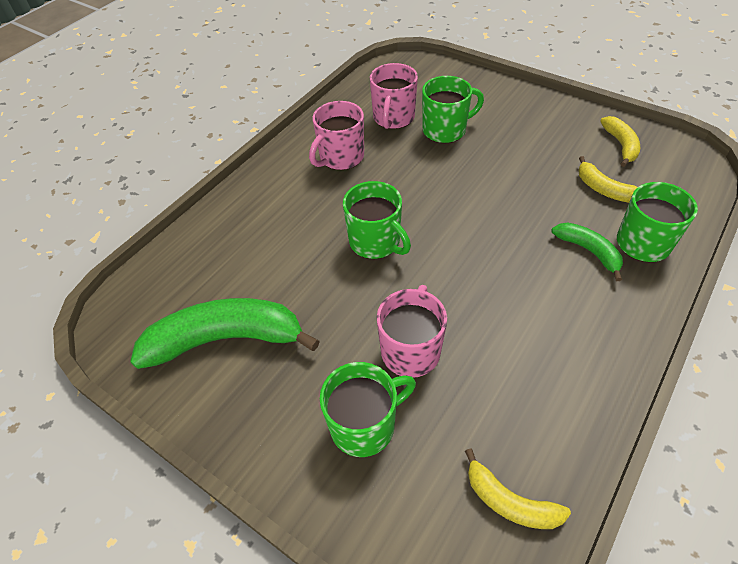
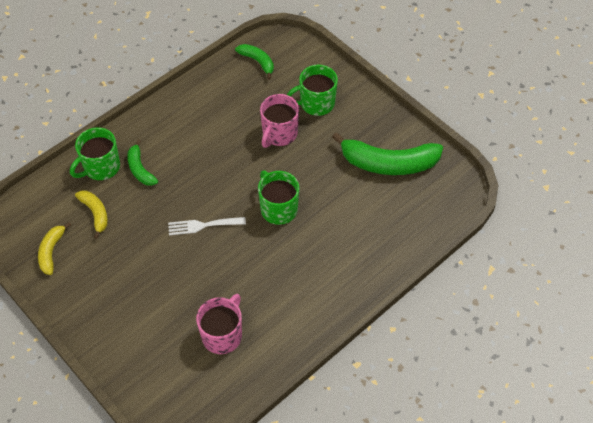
camera: 170 degrees left, 5 degrees up
pink mug [309,101,364,170] -> none
green mug [422,76,484,143] -> none
yellow banana [465,448,571,529] -> green banana [235,44,274,80]
none -> white fork [168,217,246,236]

